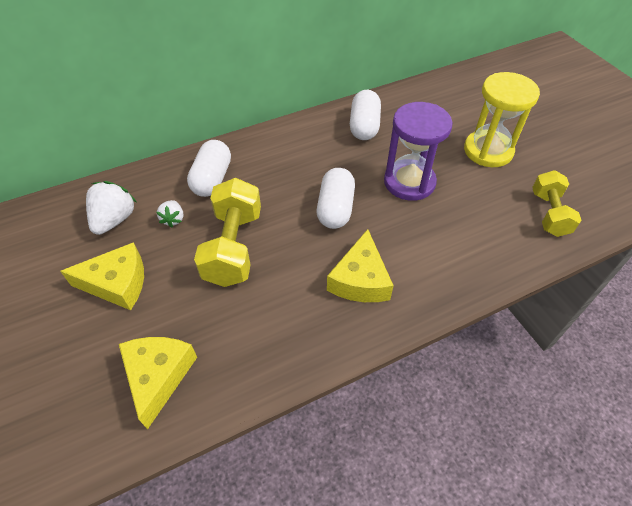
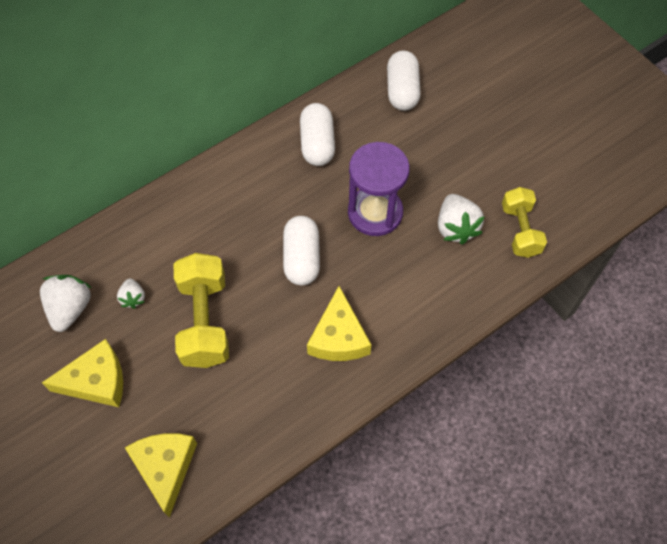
camera: 10 degrees left, 10 degrees up
white capsule [187,140,231,197] -> white capsule moved to [387,50,421,111]
yellow hourglass [464,72,540,167] -> none
none -> white strawberry [438,194,485,244]

